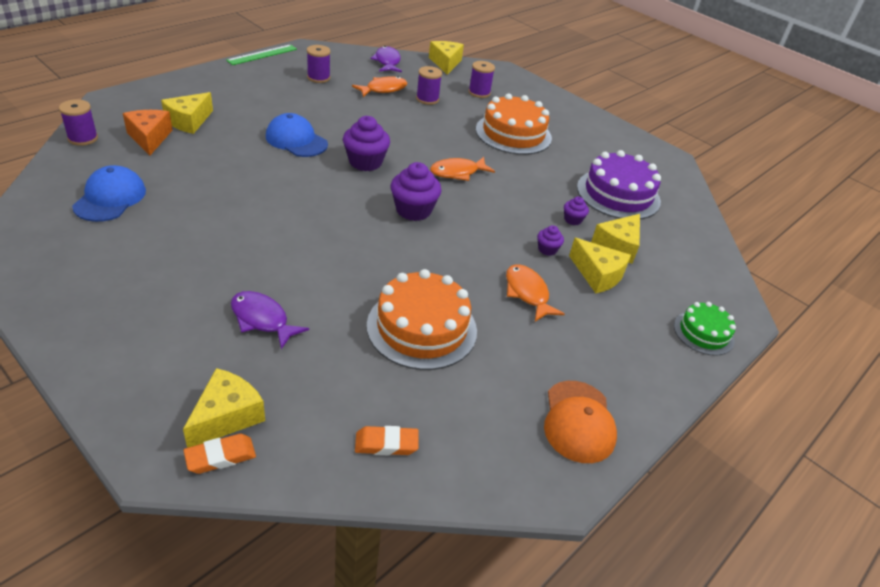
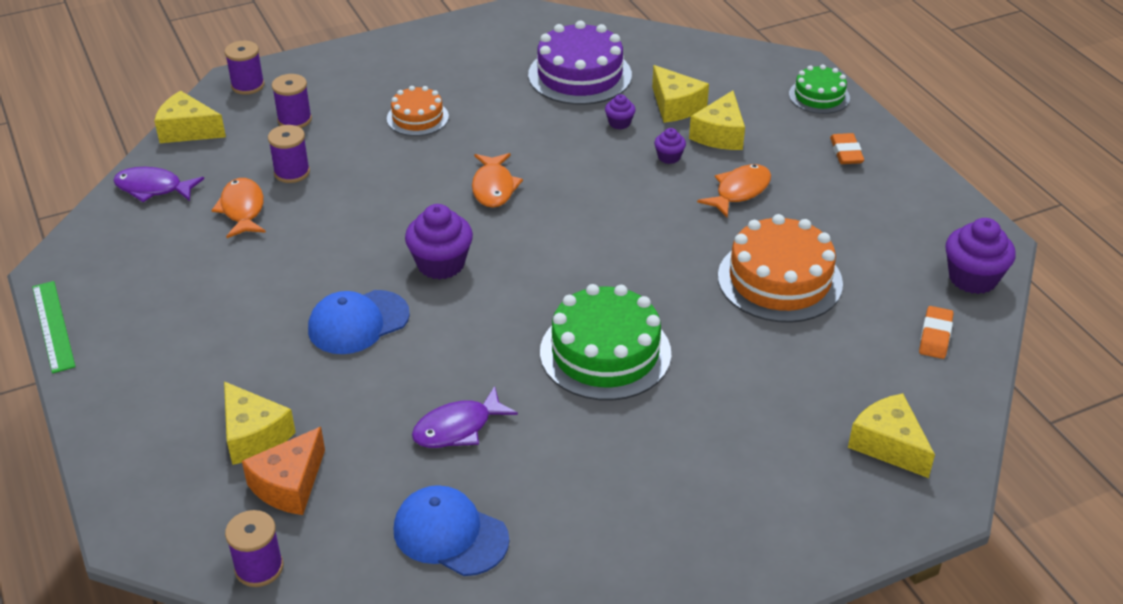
camera: 65 degrees left, 0 degrees up
orange cheese [123,110,172,155] -> orange cheese turned 60 degrees counterclockwise [242,427,325,515]
orange eraser [183,434,256,474] -> orange eraser moved to [830,133,864,164]
purple fish [231,291,309,349] -> purple fish moved to [412,386,518,448]
purple spool [307,45,331,83] -> purple spool moved to [225,41,265,95]
purple cupcake [391,162,442,221] -> purple cupcake moved to [946,218,1016,294]
orange cake [476,93,552,155] -> orange cake [387,86,449,136], size x0.57
orange fish [506,264,565,322] -> orange fish turned 135 degrees clockwise [697,164,771,218]
orange cap [544,381,617,463] -> none
yellow cheese [569,238,631,293] -> yellow cheese turned 135 degrees clockwise [689,90,745,150]
none -> green cake [540,284,671,400]

